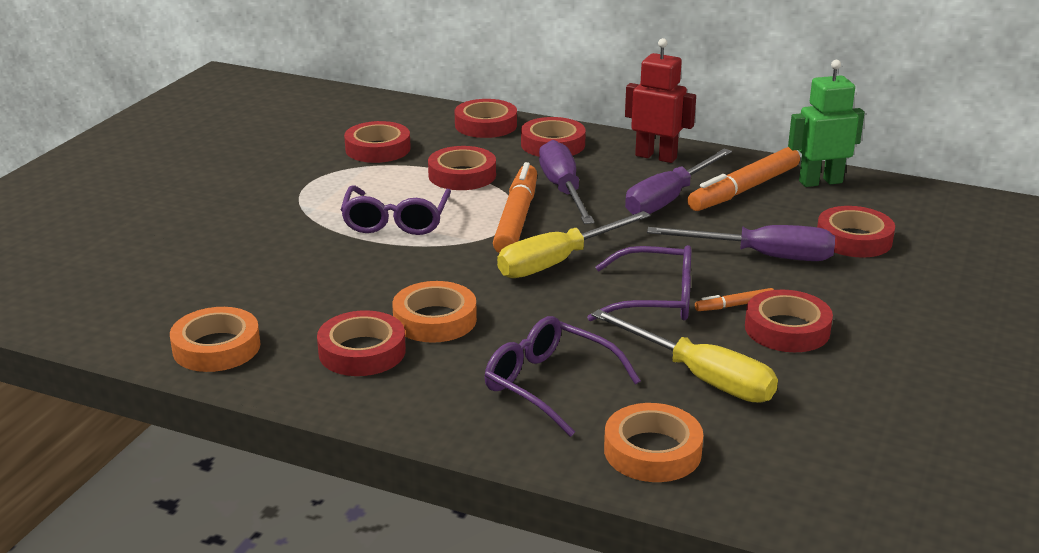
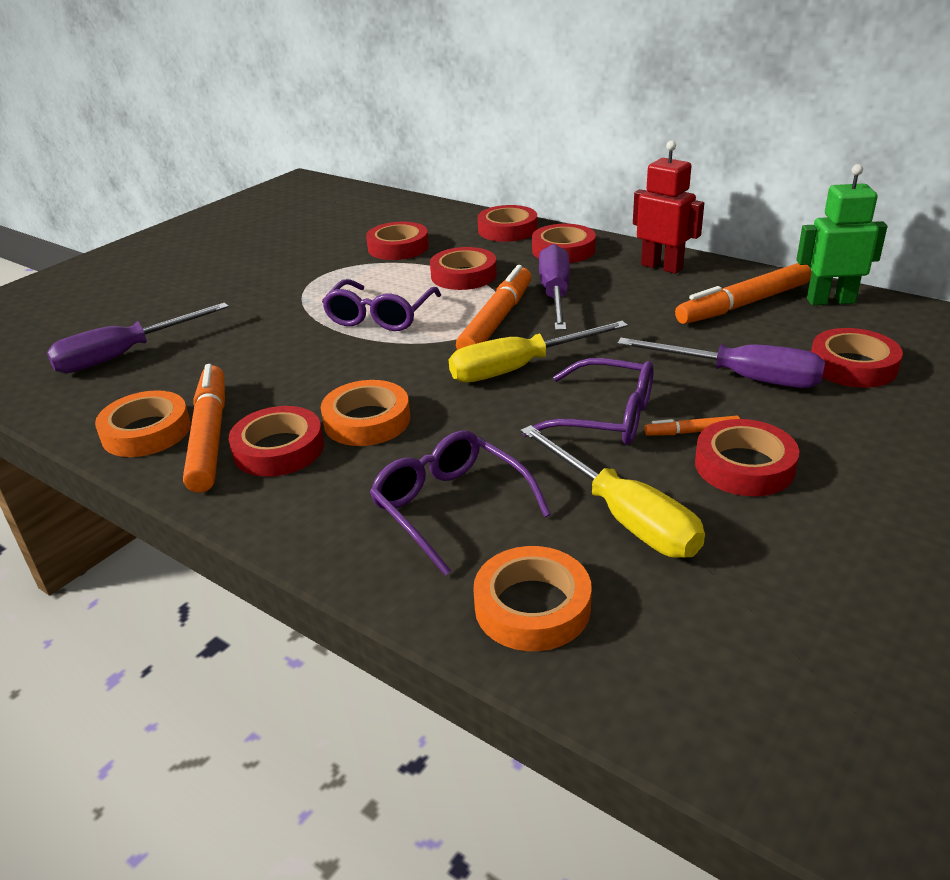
camera: 15 degrees right, 5 degrees up
purple screwdriver [625,149,732,215] -> purple screwdriver moved to [47,303,229,373]
none -> orange marker [183,364,225,493]

